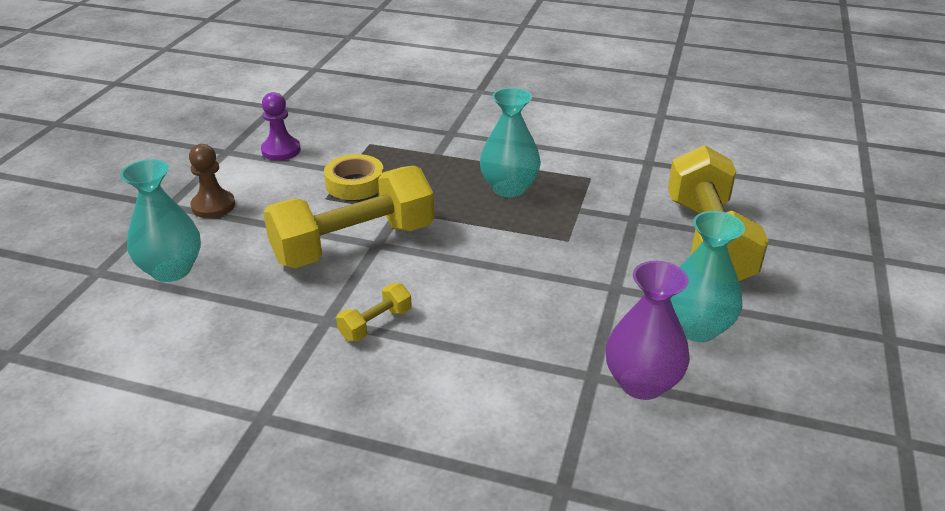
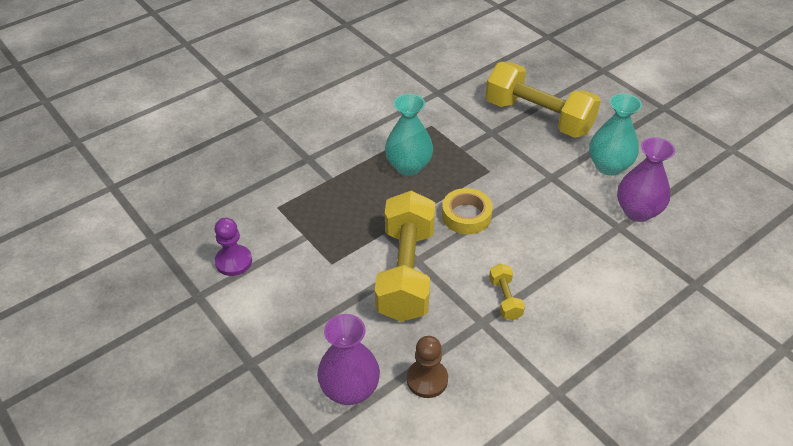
camera: 55 degrees left, 10 degrees up
turquoise vase [120,159,201,282] -> purple vase [317,314,380,405]
brown pawn [189,144,235,218] -> brown pawn moved to [407,336,448,398]
yellow tape [324,154,384,200] -> yellow tape moved to [442,188,493,234]

